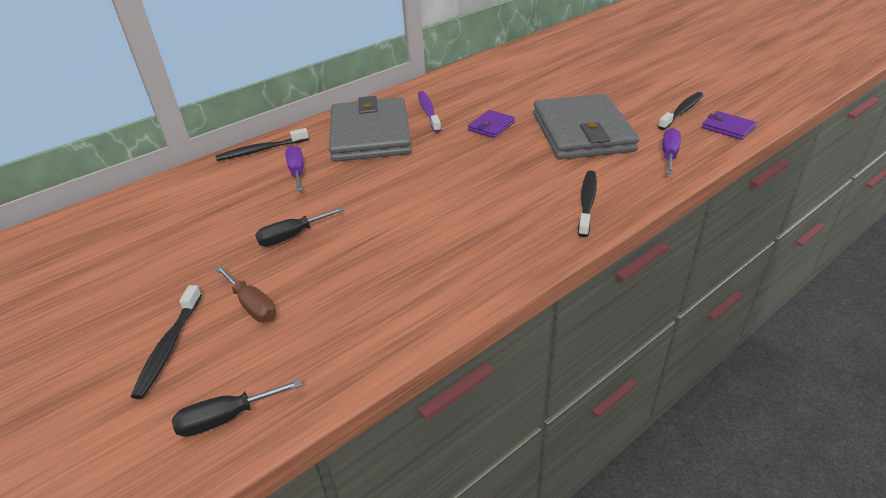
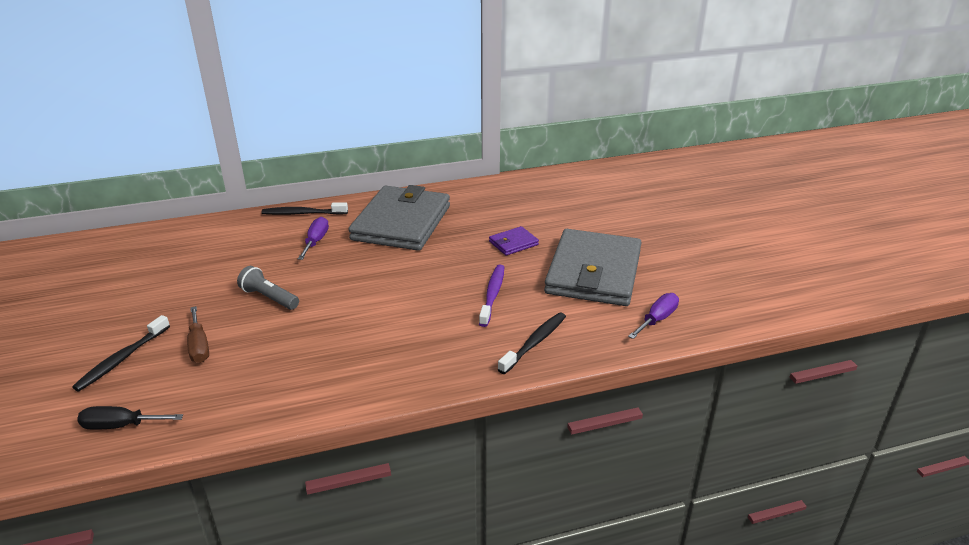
camera: 20 degrees right, 5 degrees down
black screwdriver [255,207,344,246] -> grey flashlight [237,266,299,310]
purple toothbrush [418,91,441,133] -> purple toothbrush moved to [479,265,504,327]
black toothbrush [658,92,703,130] -> none
purple wallet [702,111,757,140] -> none

